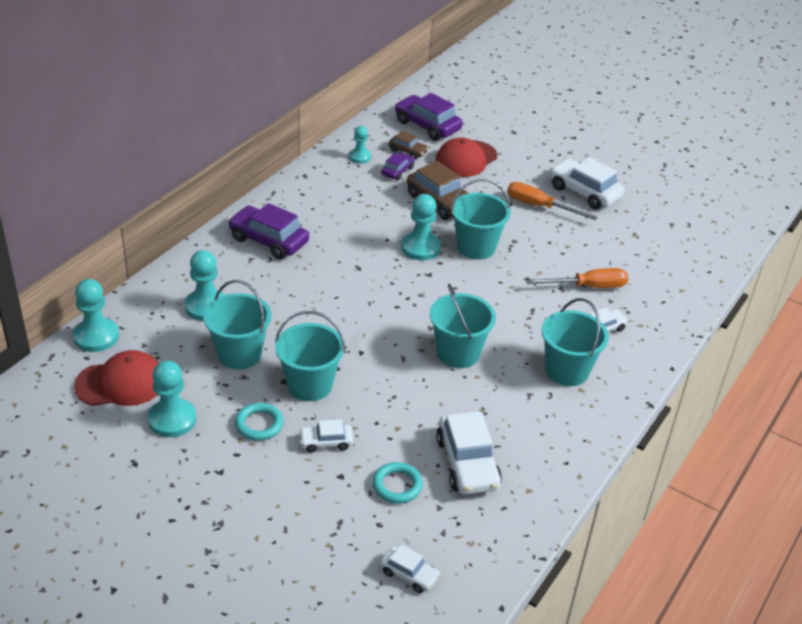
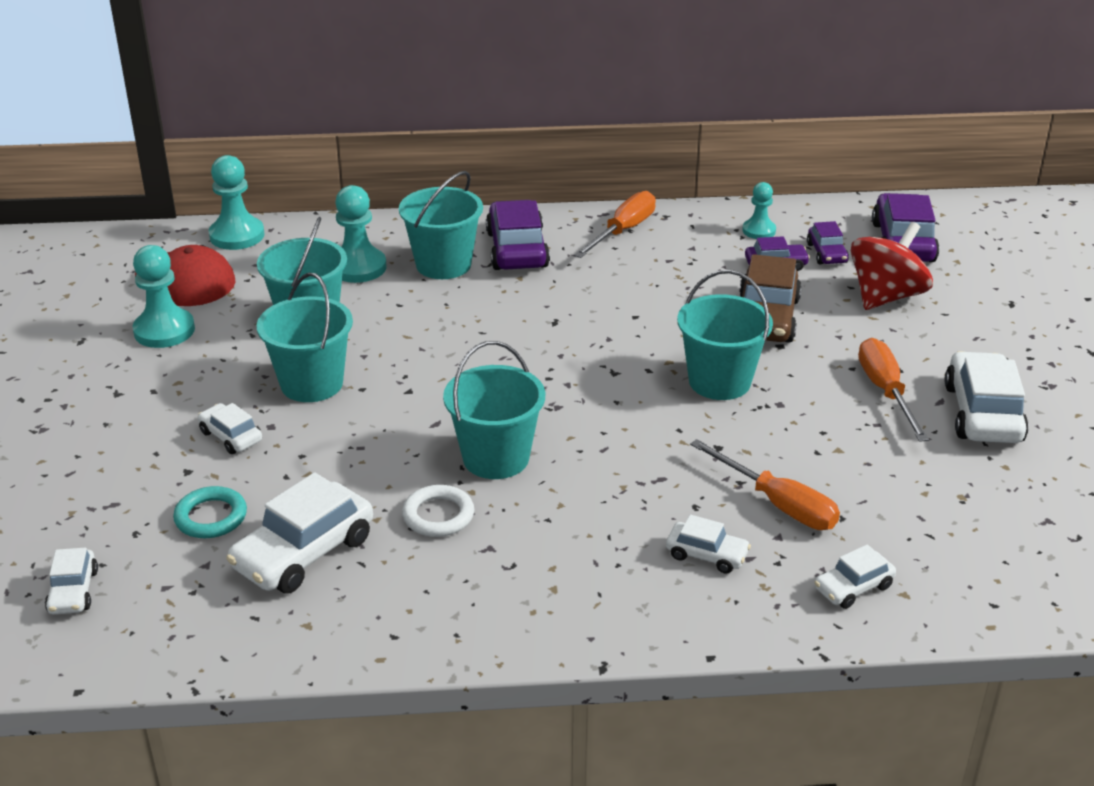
camera: 55 degrees right, 5 degrees down
turquoise ring [235,403,284,441] -> none
brown car [388,131,429,159] -> purple car [807,221,849,264]
turquoise pawn [401,194,441,260] -> none
red cap [435,138,497,177] -> red spinning top [851,222,933,310]
turquoise bucket [542,298,609,386] -> turquoise bucket moved to [399,171,483,279]
none -> white ring [402,485,474,537]
none -> orange screwdriver [574,191,656,258]
none -> white car [814,545,896,609]

